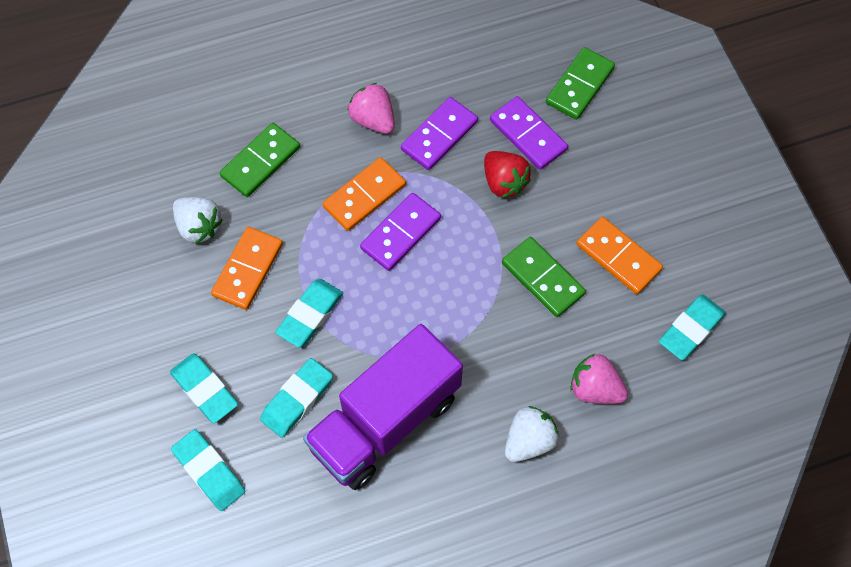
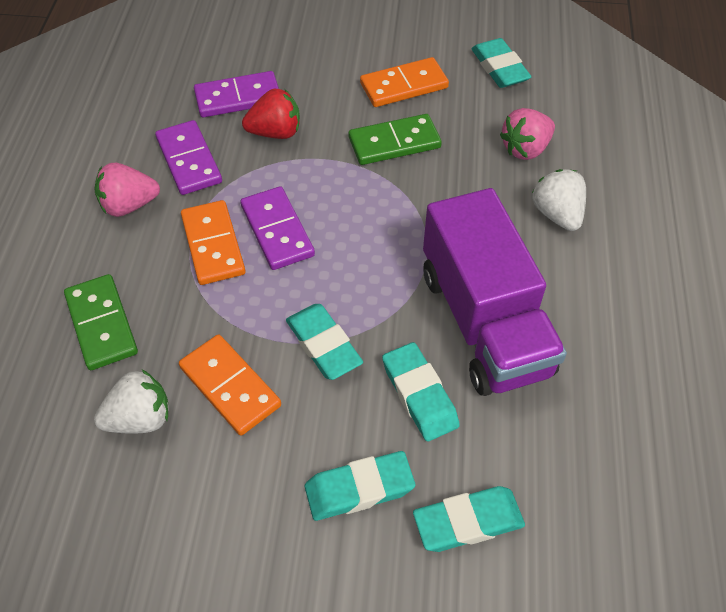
camera: 65 degrees left, 10 degrees down
green domino [546,47,615,120] -> none

